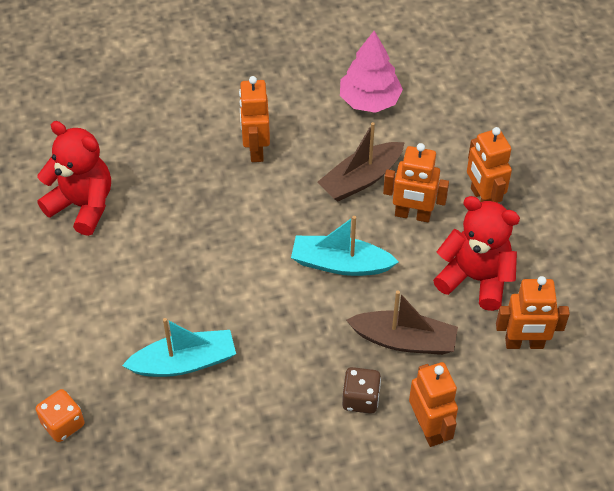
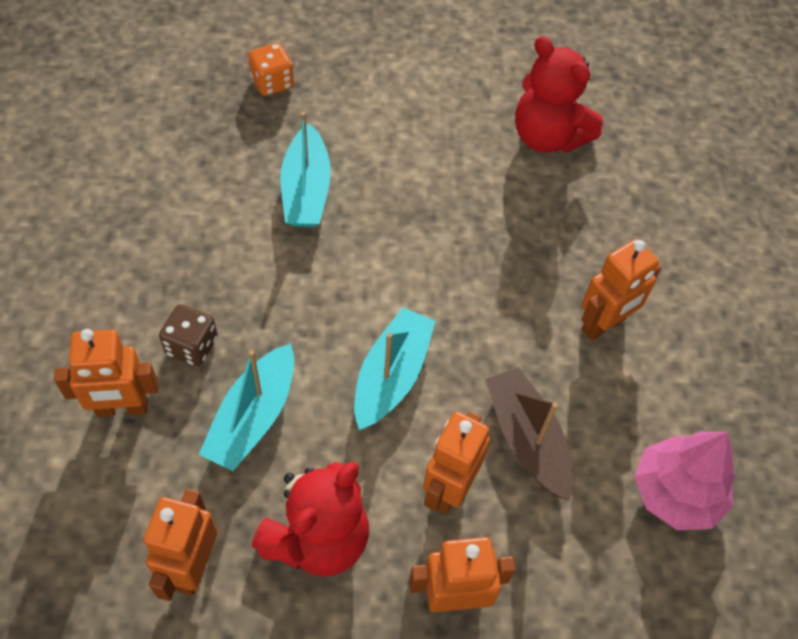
camera: 100 degrees right, 5 degrees up
red teddy bear [37,121,111,236] -> red teddy bear turned 90 degrees clockwise [515,36,603,153]
orange robot [239,76,270,162] -> orange robot turned 135 degrees clockwise [581,239,661,341]
brown boat [346,290,458,355] -> turquoise boat [199,343,294,471]

